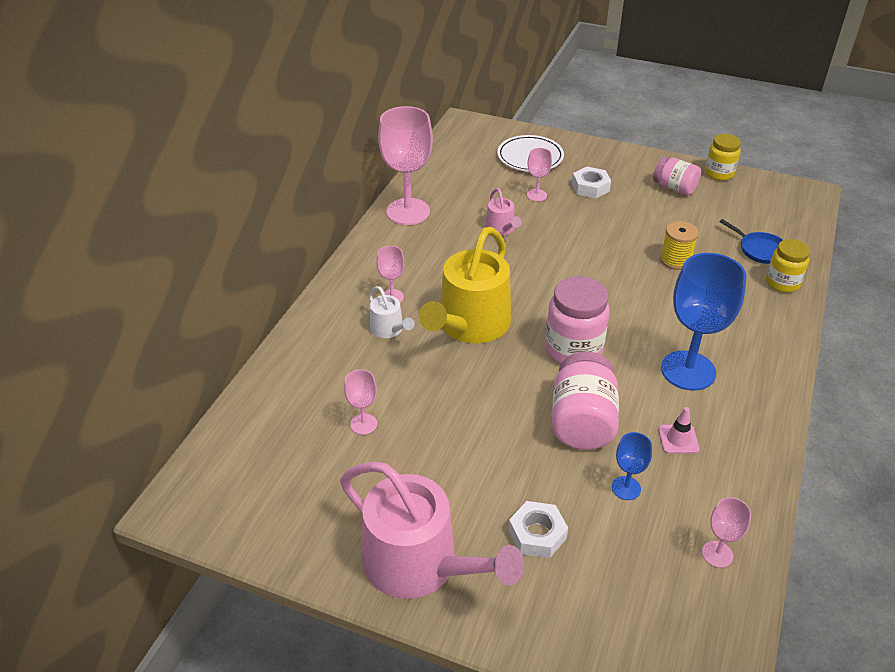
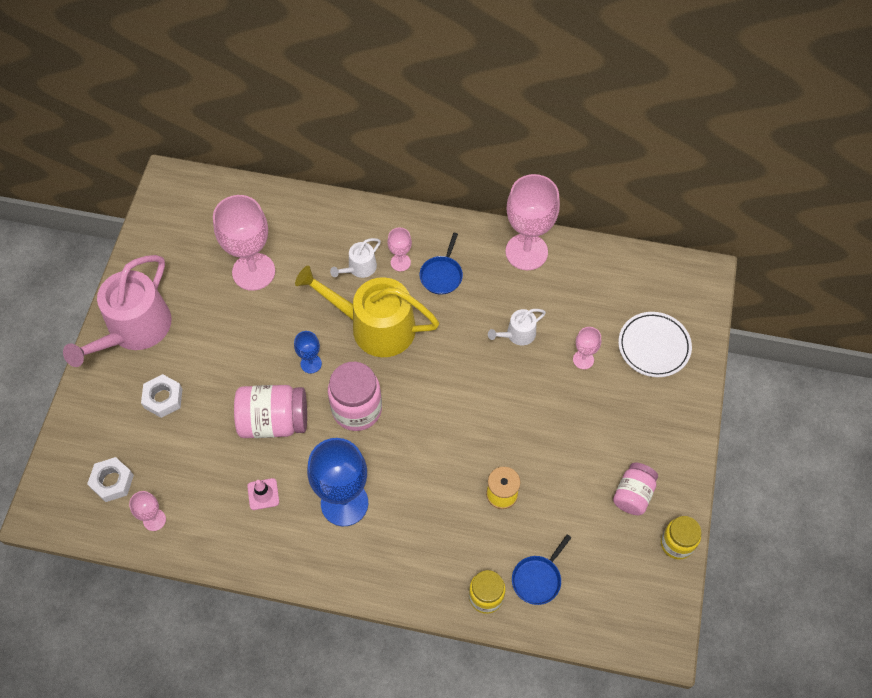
camera: 80 degrees right, 20 degrees up
pink goblet [344,369,377,435] -> pink goblet [213,195,275,291], size x2.11
pink watering can [485,188,522,236] -> white watering can [488,309,546,345]
white nut [572,167,611,198] -> white nut moved to [87,457,134,502]
blue goblet [612,432,652,500] -> blue goblet moved to [294,331,322,374]
none -> blue pan [419,233,463,295]

